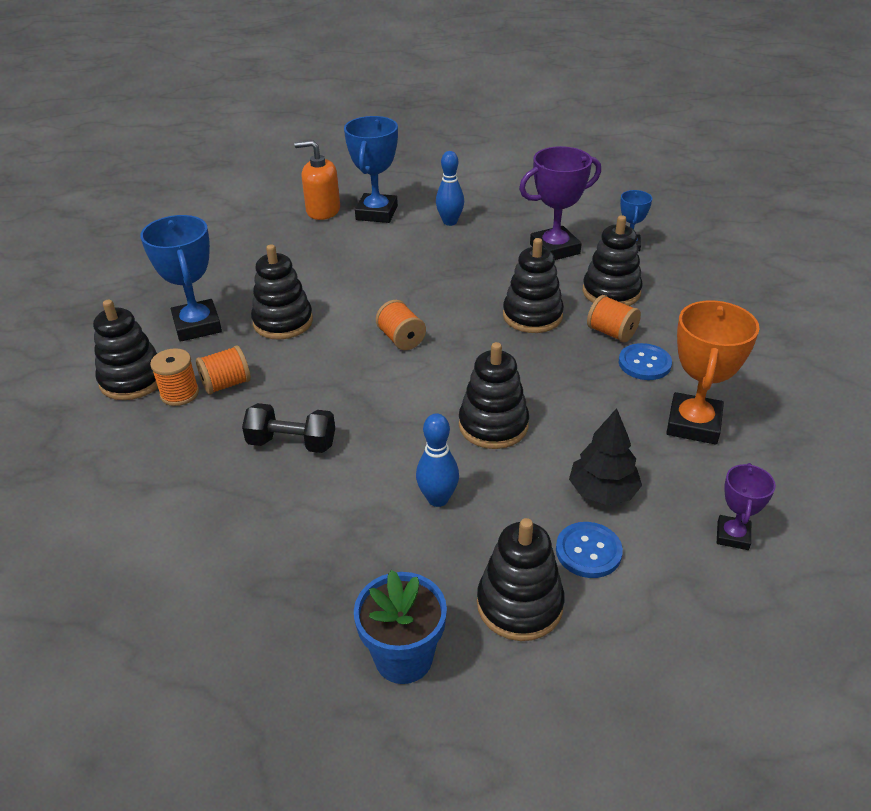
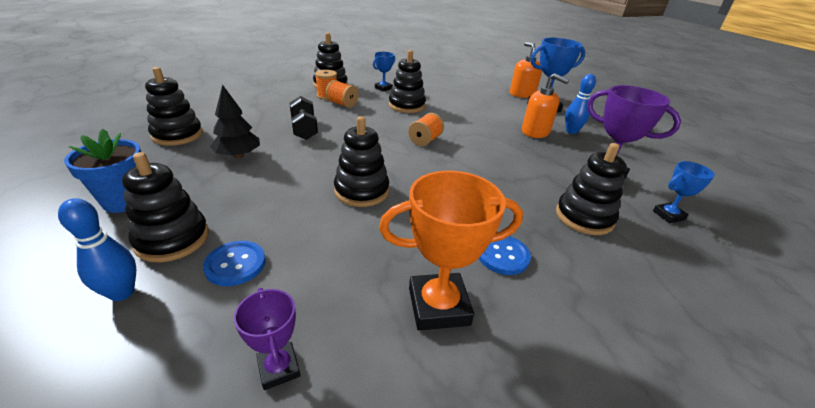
camera: 60 degrees right, 5 degrees down
blue trophy [140,215,222,342] -> blue trophy [373,52,395,92], size x0.55
blue bowling pin [416,413,459,507] -> blue bowling pin moved to [58,198,136,301]
black stacking toy [503,238,564,333] -> black stacking toy moved to [145,67,203,146]
black tree [569,408,642,505] -> black tree moved to [210,84,260,158]
orange spool [587,295,641,342] -> none
purple trophy [717,463,776,550] -> purple trophy turned 75 degrees clockwise [234,288,300,390]
none -> orange soap dispenser [522,73,569,138]

